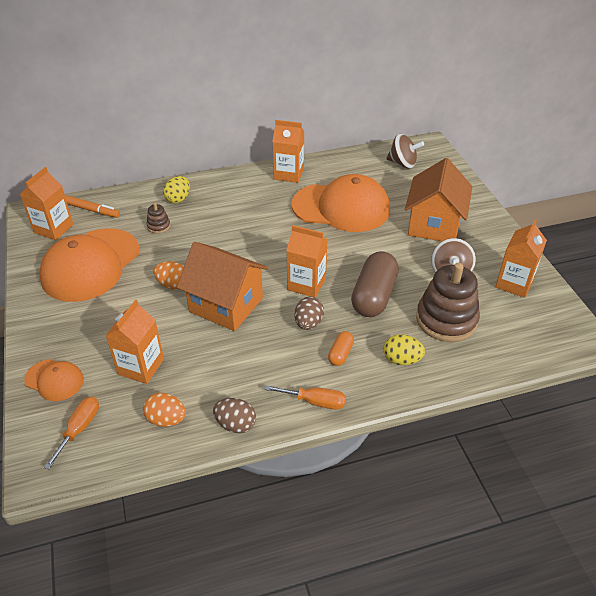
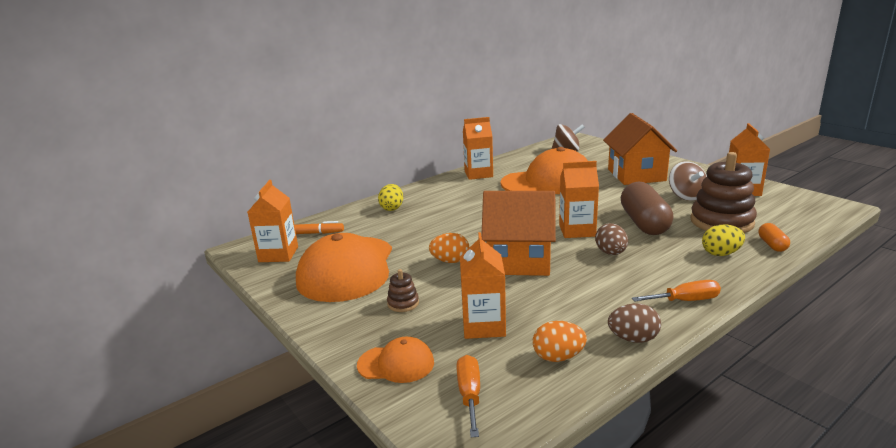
camera: 20 degrees left, 20 degrees down
brown stacking toy [146,203,171,234] -> brown stacking toy moved to [387,269,419,312]
orange capsule [328,331,354,366] -> orange capsule moved to [758,223,790,252]

